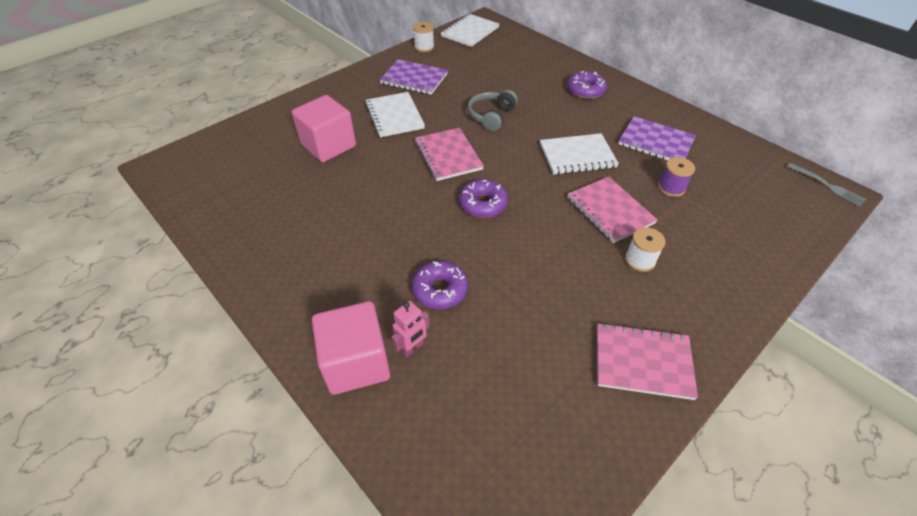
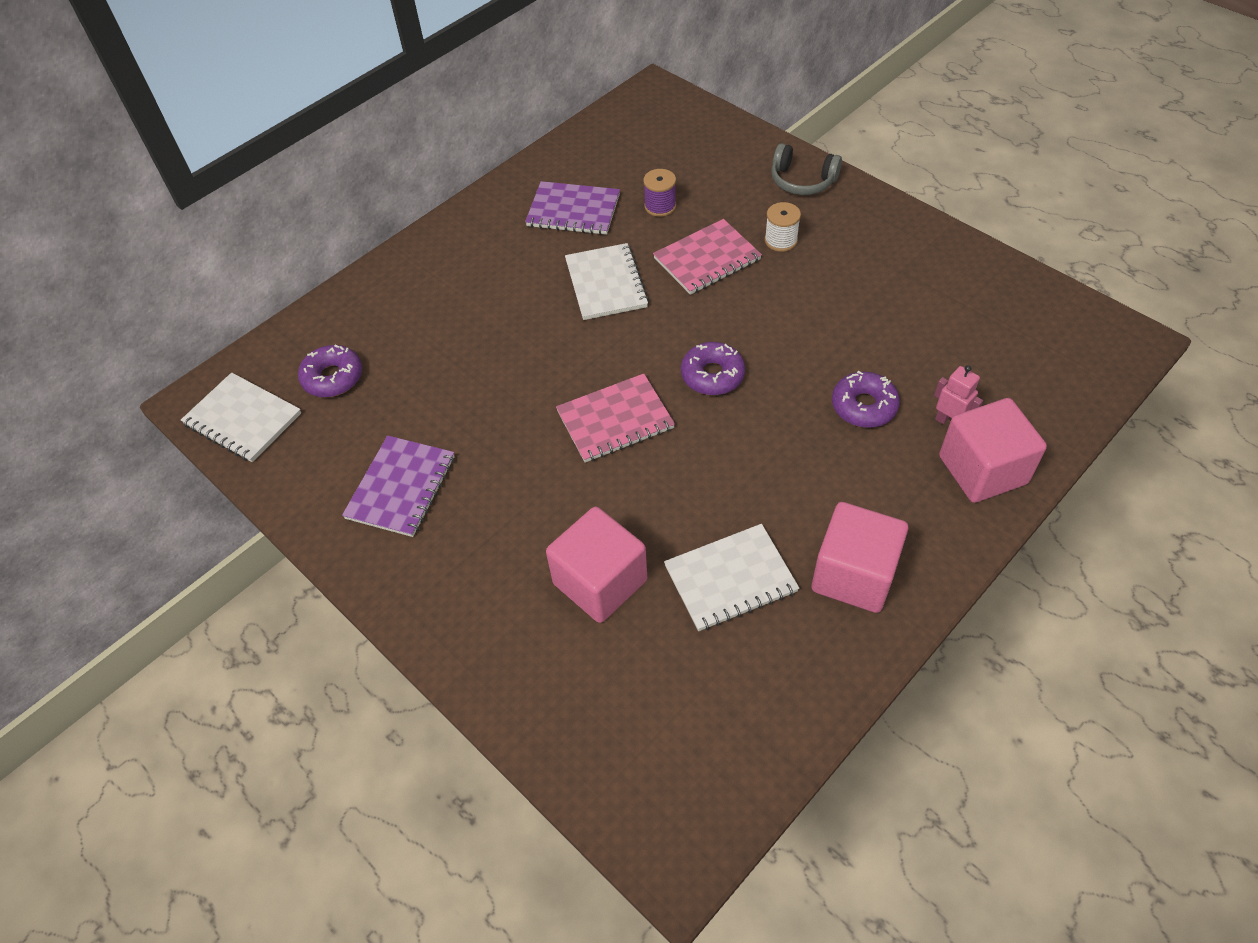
camera: 90 degrees left, 5 degrees up
white notebook [365,92,425,137] -> white notebook moved to [664,524,799,631]
white spool [413,22,434,52] -> none
grey headphones [468,90,518,131] -> grey headphones moved to [771,143,842,195]
purple donut [567,71,607,99] -> purple donut moved to [298,345,362,397]
pink notebook [597,323,698,400] -> none
purple notebook [618,116,696,160] -> purple notebook turned 75 degrees clockwise [525,181,620,235]
grey fork [787,163,866,207] -> none
none -> pink cube [812,502,908,613]

